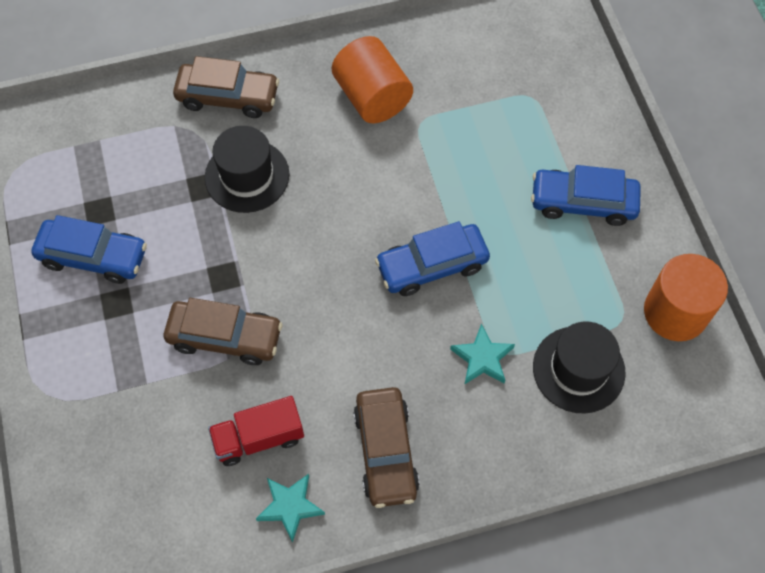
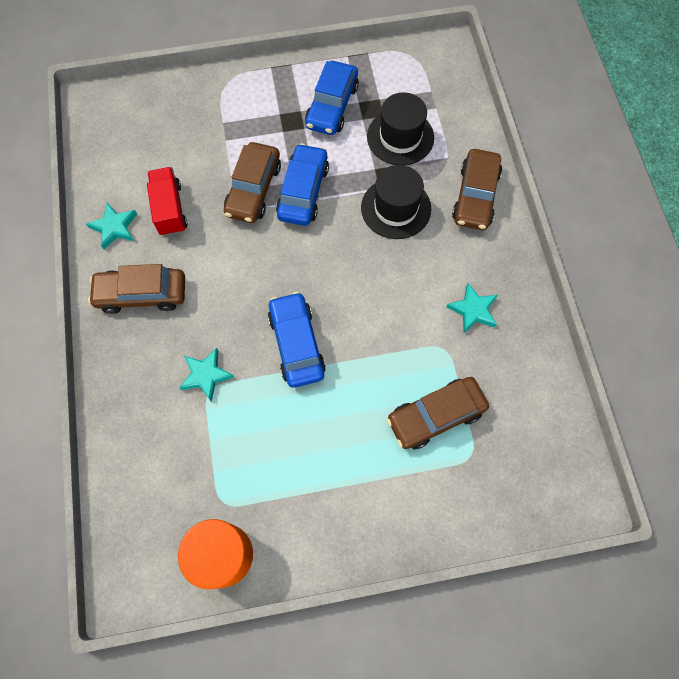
camera: 95 degrees right, 5 degrees up
orange cylinder [332,36,413,123] -> turquoise star [446,283,498,333]
blue car [531,165,641,226] -> blue car moved to [276,143,329,226]
black hat [533,321,626,413] -> black hat moved to [367,92,434,165]
none -> brown car [387,377,489,450]

